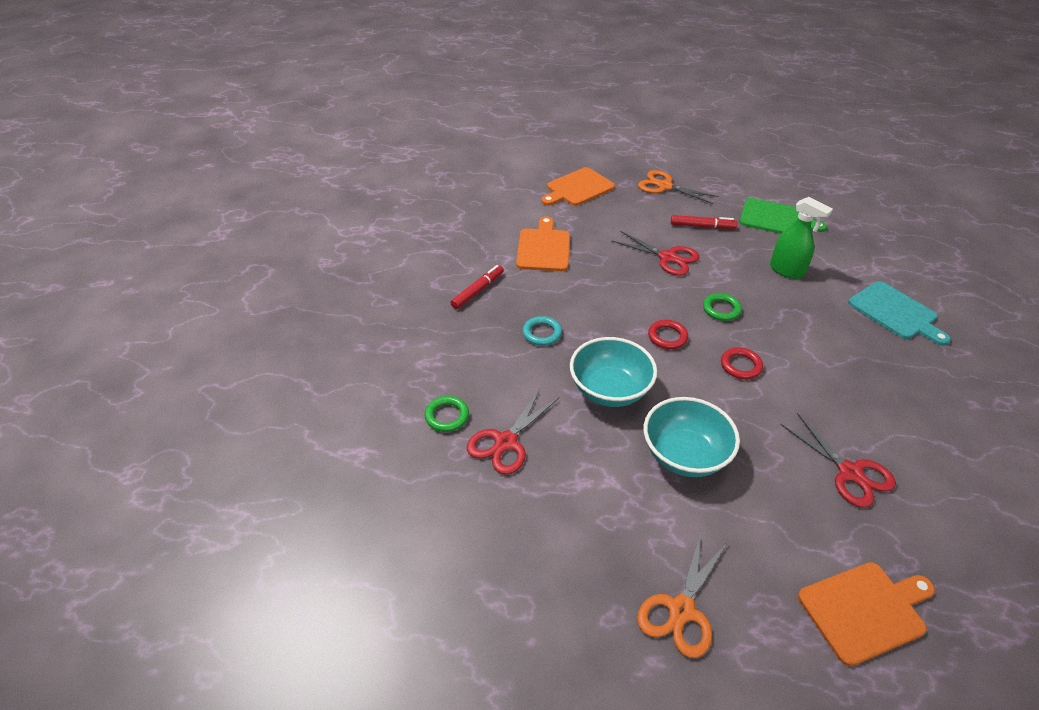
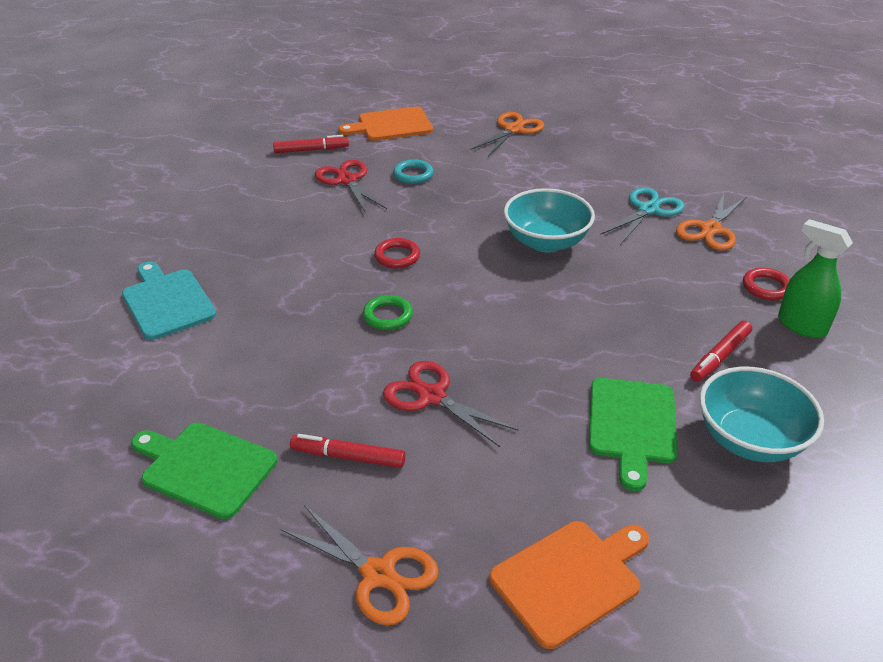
camera: 175 degrees left, 5 degrees down
green ring [425,396,469,432] -> orange scissors [676,194,746,251]
red scissors [467,389,559,475] -> turquoise scissors [600,187,685,244]
orange cutting board [516,216,570,271] -> green cutting board [589,378,678,491]
turquoise ring [522,316,562,346] -> turquoise ring moved to [393,159,433,184]
turquoise bowl [644,397,740,477] -> turquoise bowl moved to [699,367,824,462]
red ring [648,320,688,349] -> red ring moved to [743,268,790,300]
green spray bottle [770,197,833,279] -> green spray bottle moved to [778,219,853,338]
none -> red marker [273,135,349,153]

